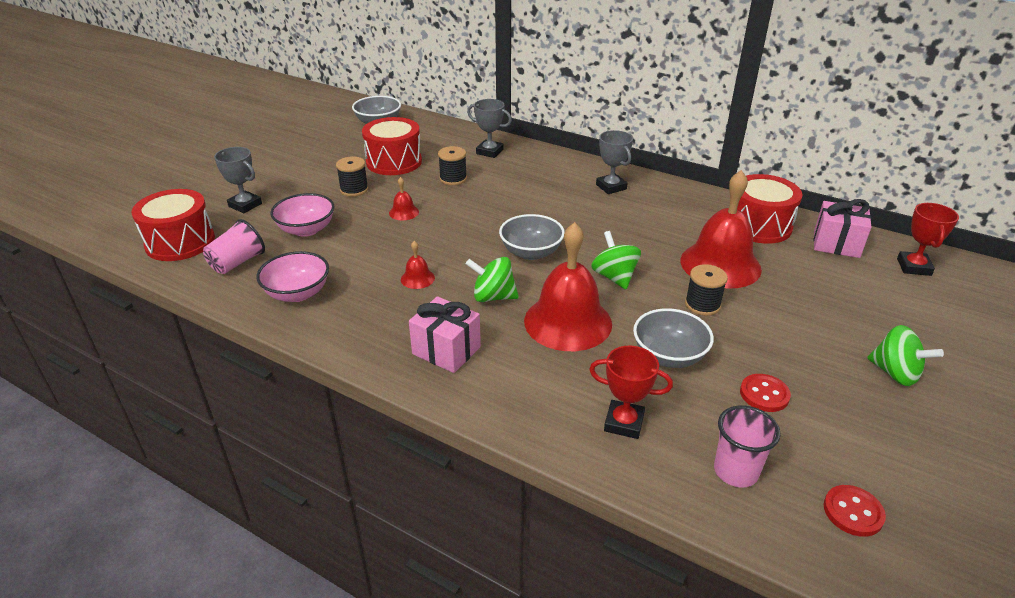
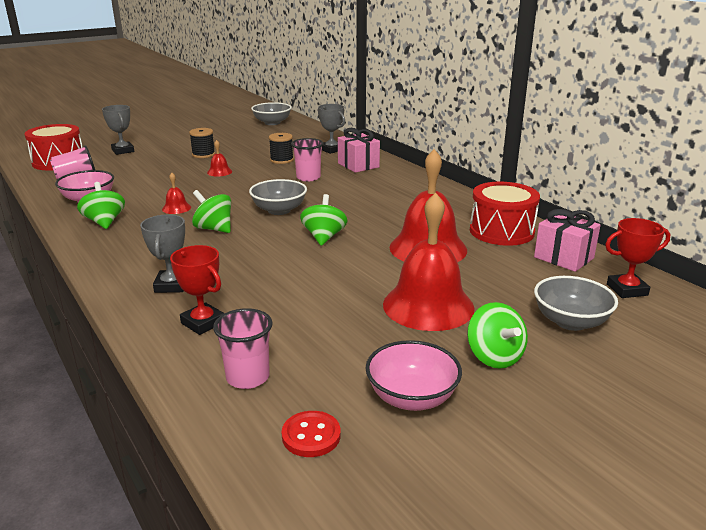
camera: 25 degrees right, 10 degrees down
pink bowl [270,193,334,237] -> pink bowl moved to [365,340,462,411]
red drum [362,117,422,175] -> none
pink gift [409,296,481,373] -> pink gift moved to [338,128,380,173]
red bell [524,222,612,351] -> red bell moved to [383,192,475,331]
grey trophy [596,130,633,194] -> grey trophy moved to [140,214,185,293]
grey bowl [633,308,714,368] -> grey bowl moved to [534,276,618,331]
black spool [685,264,728,316] -> none
red button [740,374,791,412] -> none
red trophy [897,203,959,276] -> red trophy turned 45 degrees clockwise [605,218,670,298]
none -> green spinning top [77,182,125,229]
none -> pink cup [291,138,324,182]

